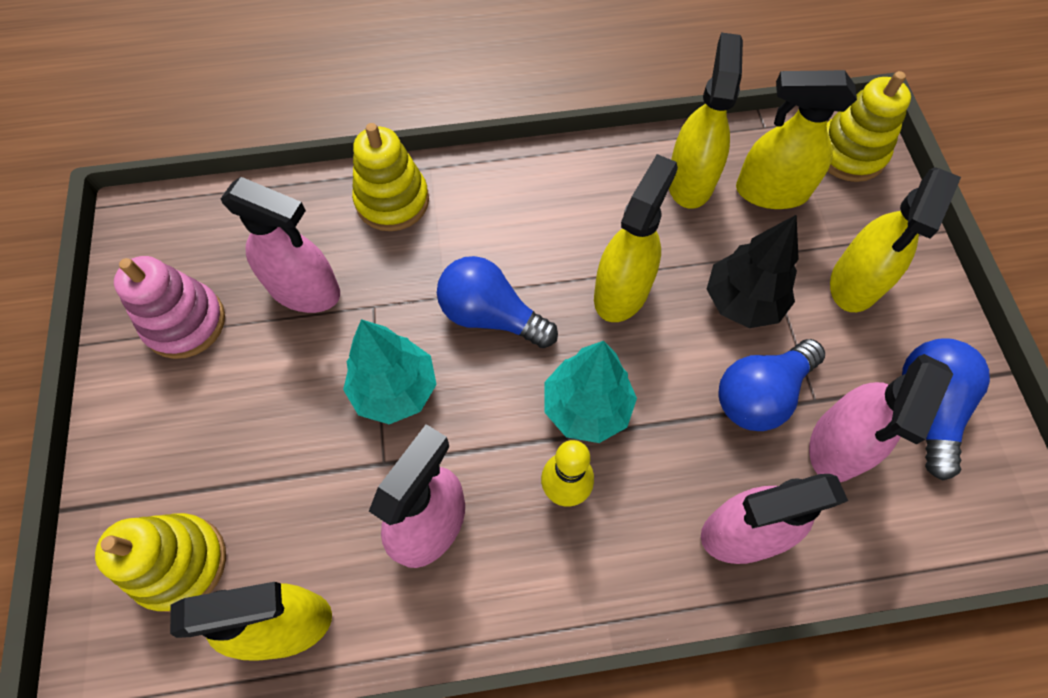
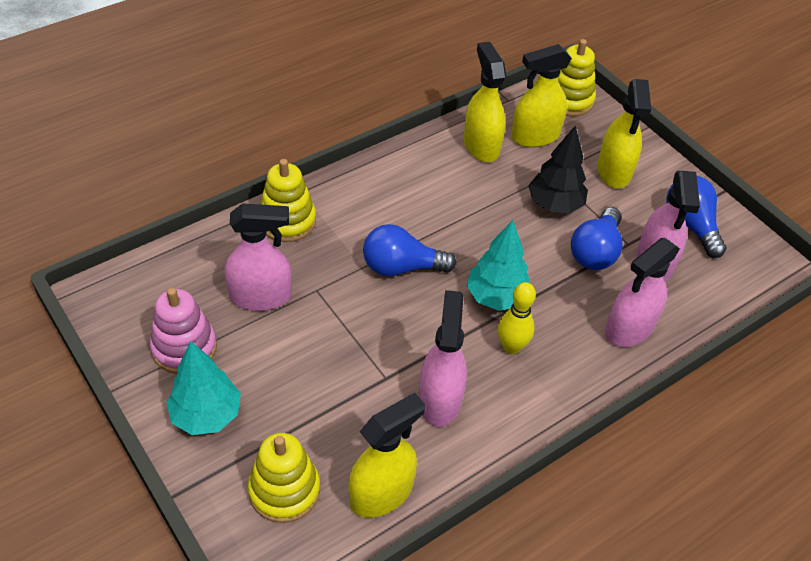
camera: 30 degrees left, 15 degrees down
turquoise tree [343,319,437,424] -> turquoise tree moved to [166,341,241,435]
yellow spray bottle [594,154,678,322] -> none

